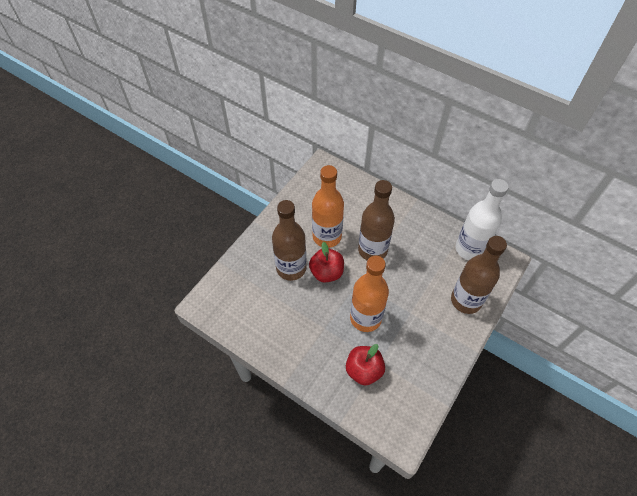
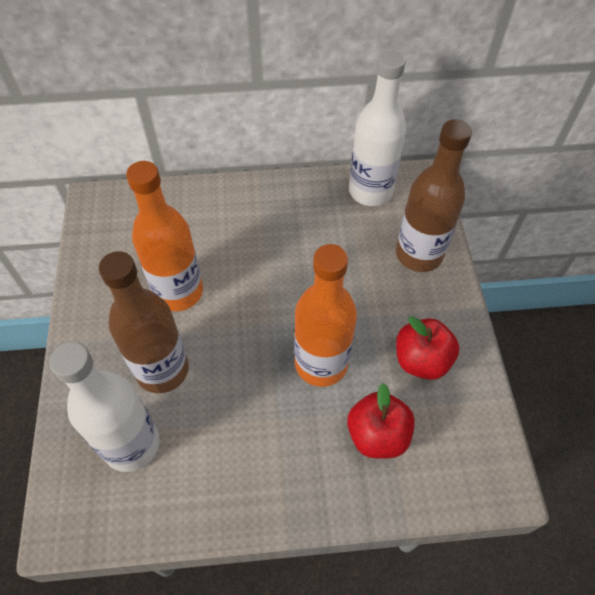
camera: 40 degrees left, 0 degrees up
red apple [309,242,344,283] -> red apple moved to [396,316,459,380]
brown bottle [358,180,395,260] -> none
none -> white bottle [49,342,160,472]

